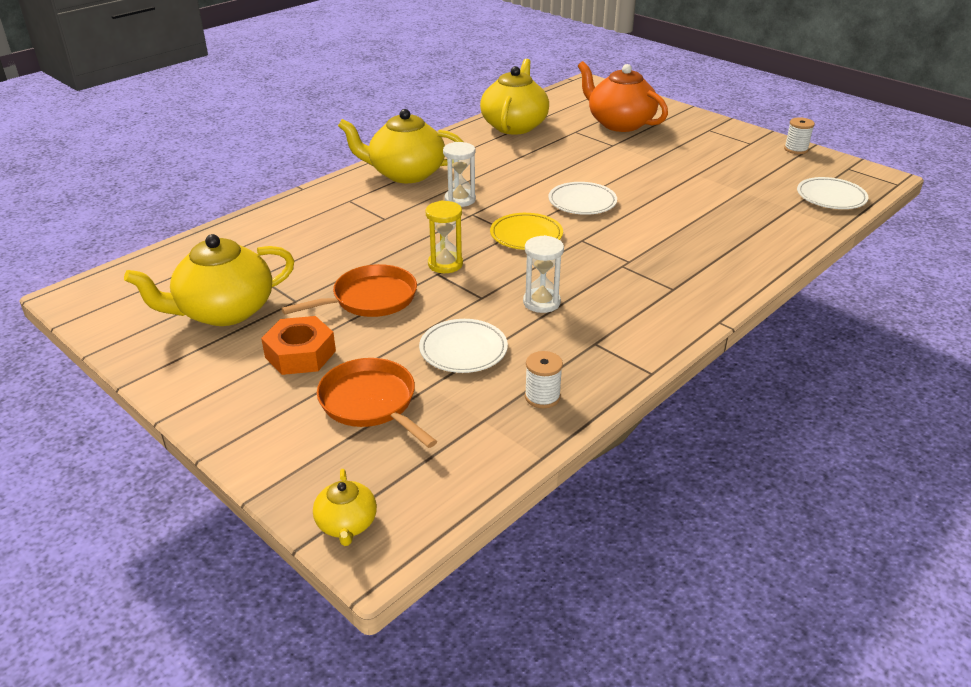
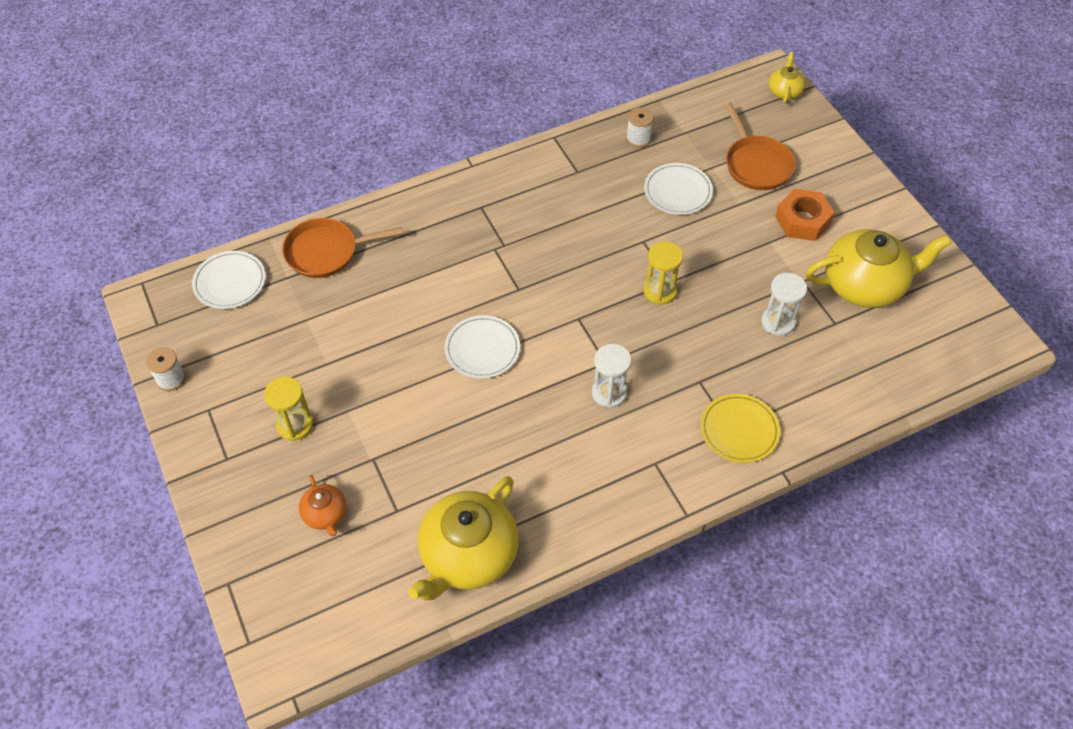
camera: 160 degrees left, 20 degrees up
orange pan [281,264,417,317] -> orange pan moved to [282,218,403,278]
yellow teapot [338,109,464,183] -> none
yellow plate [490,213,563,250] -> yellow plate moved to [700,394,780,463]
white hourglass [523,235,564,313] -> white hourglass moved to [761,273,807,336]
orange teapot [578,61,668,132] -> orange teapot [299,475,346,536], size x0.48
none -> yellow hourglass [264,377,313,441]

